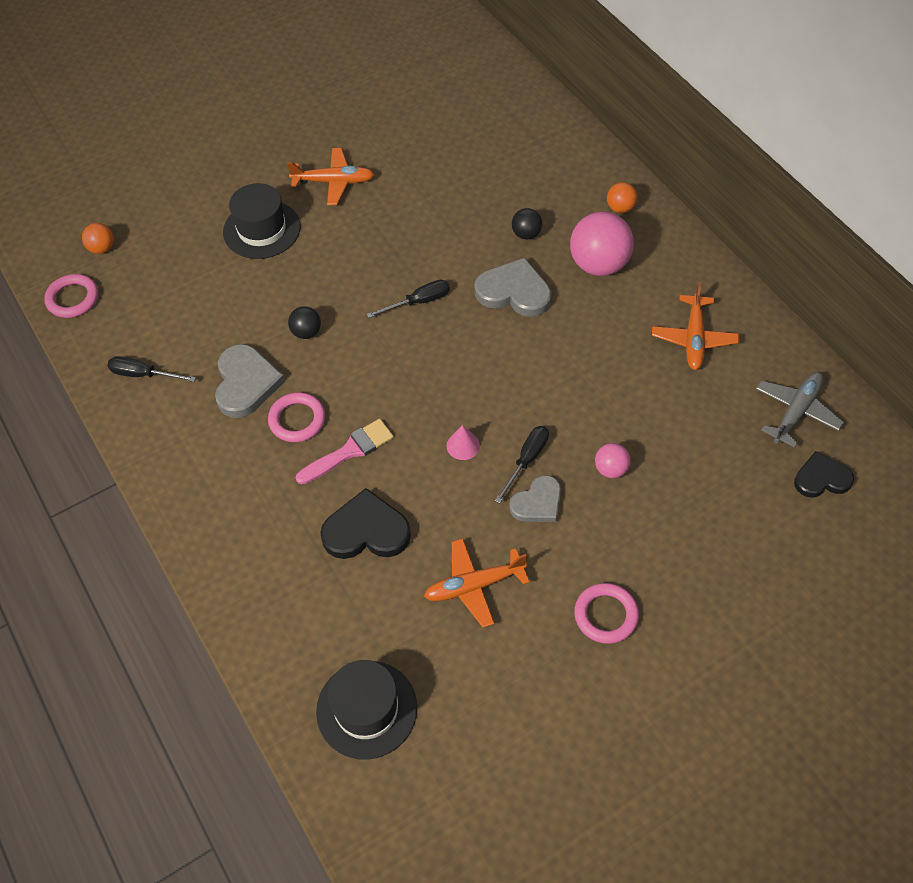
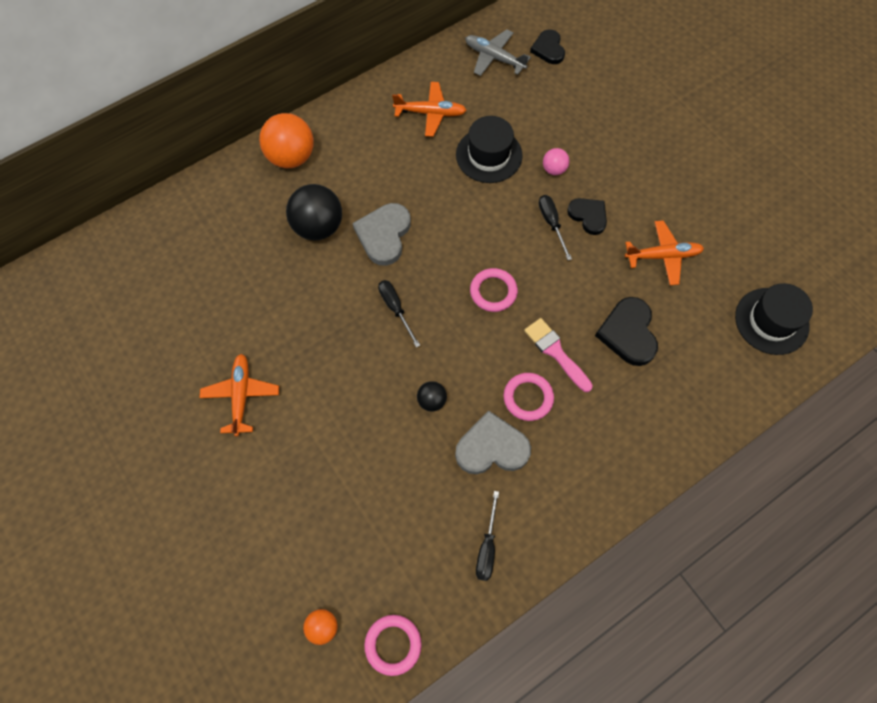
camera: 95 degrees left, 10 degrees up
black hat [223,183,301,259] -> black hat moved to [456,116,523,183]
orange plane [424,538,530,628] -> orange plane turned 75 degrees counterclockwise [625,220,704,285]
pink cone [447,425,480,460] -> none
black screwdriver [495,426,549,503] -> black screwdriver turned 45 degrees clockwise [539,195,572,260]
grey heart [509,475,561,522] -> black heart [567,198,607,235]
black ball [512,208,542,239] -> black ball [286,184,342,240], size x2.00
pink ball [570,212,634,276] -> none
pink ring [574,583,639,644] -> pink ring moved to [470,268,518,312]
orange ball [607,182,637,213] -> orange ball [259,113,314,168], size x2.00

